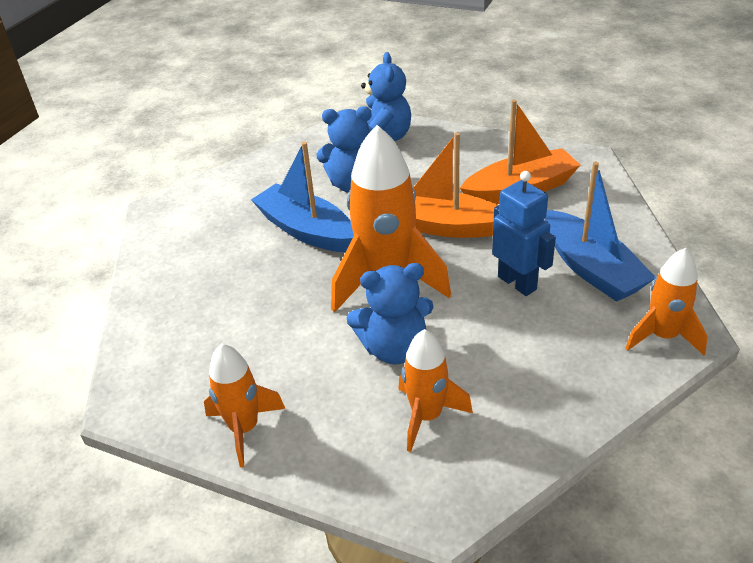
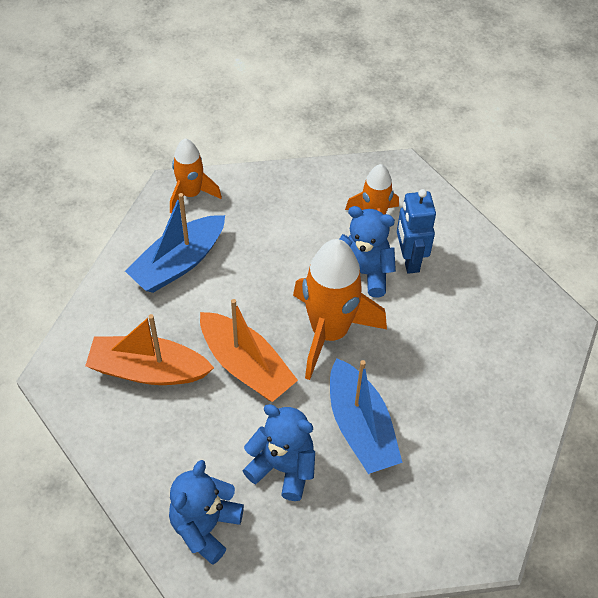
camera: 155 degrees left, 15 degrees up
orange rocket [204,343,285,467] -> none
blue robot [492,171,556,296] -> blue robot moved to [397,189,436,274]
blue boat [545,162,656,302] -> blue boat turned 135 degrees counterclockwise [125,193,225,293]

